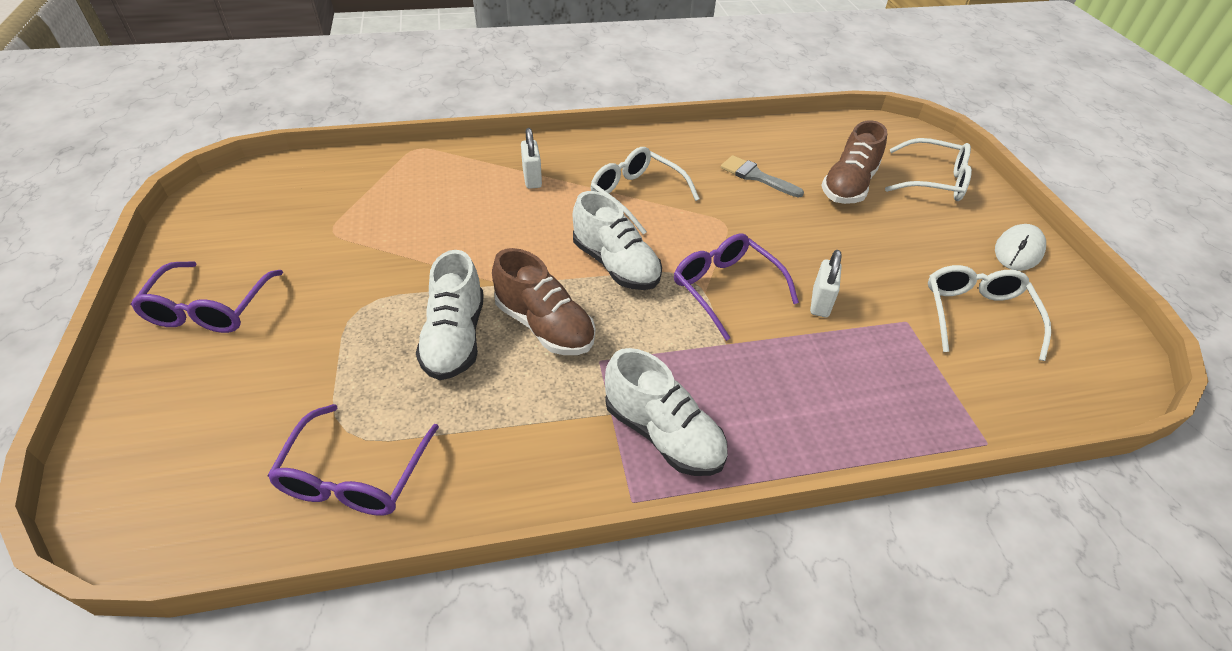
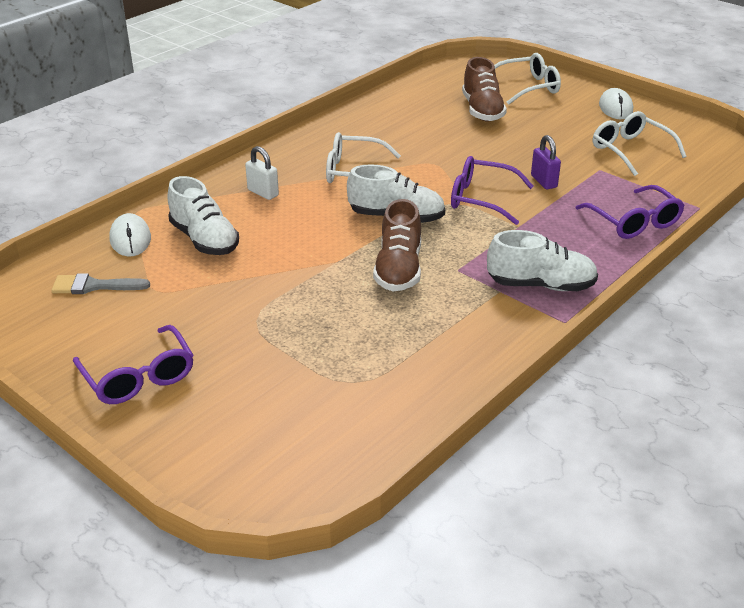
camera: 35 degrees left, 10 degrees down
purple glasses [267,404,439,516] -> purple glasses moved to [576,185,685,239]
white shoe [416,250,484,380] -> white shoe moved to [167,176,239,255]
brown shoe [492,248,595,355] -> brown shoe turned 90 degrees clockwise [373,199,421,291]
grey brush [720,155,804,198] -> grey brush moved to [51,273,150,294]
white padlock [810,250,841,317] -> purple padlock [531,135,561,189]
none -> white mouse [109,213,151,256]

